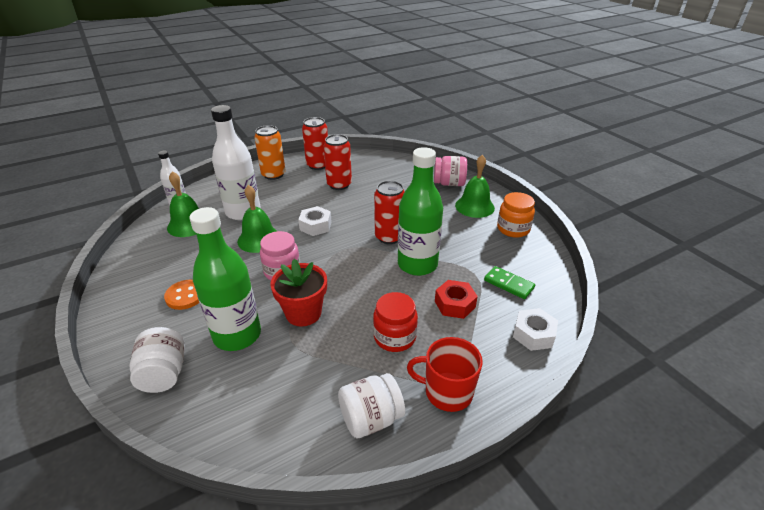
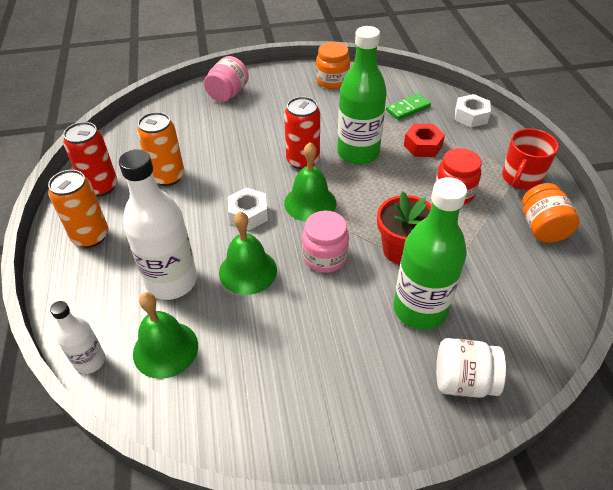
camera: 70 degrees left, 10 degrees up
orange button [164,280,199,310] -> none
red can [324,134,352,190] -> orange can [137,112,184,186]
white jar [338,373,405,438] -> orange jar [522,183,580,243]
green bell [455,155,495,218] -> green bell moved to [284,142,336,222]

